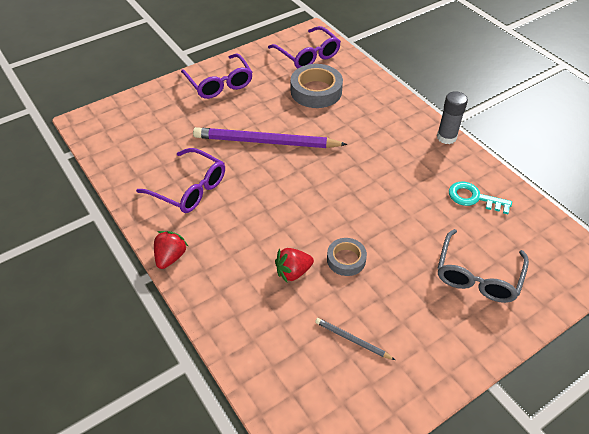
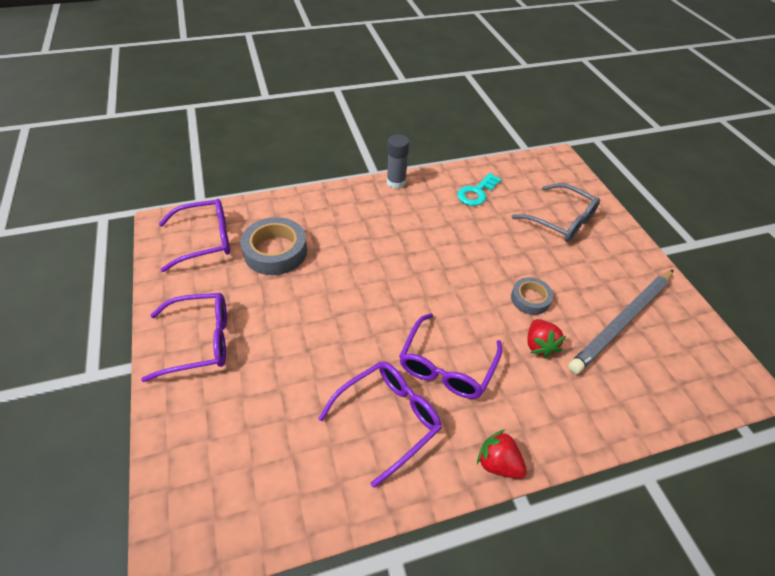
camera: 75 degrees left, 0 degrees up
purple pencil [193,127,348,148] -> none
grey pencil [315,318,395,360] -> grey pencil [568,270,673,374], size x2.29
none -> purple glasses [399,313,502,399]

